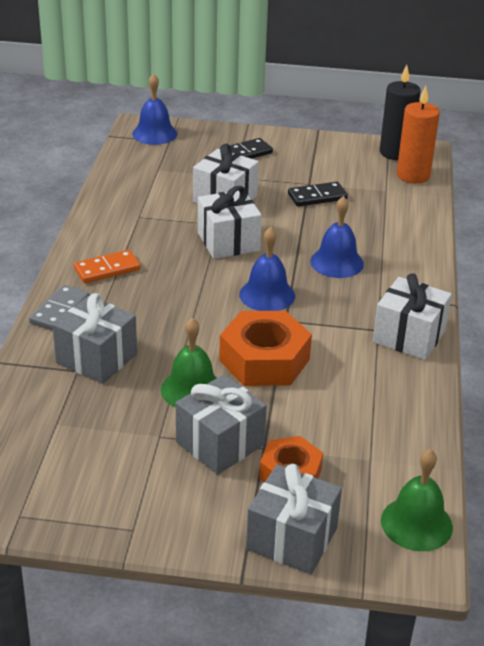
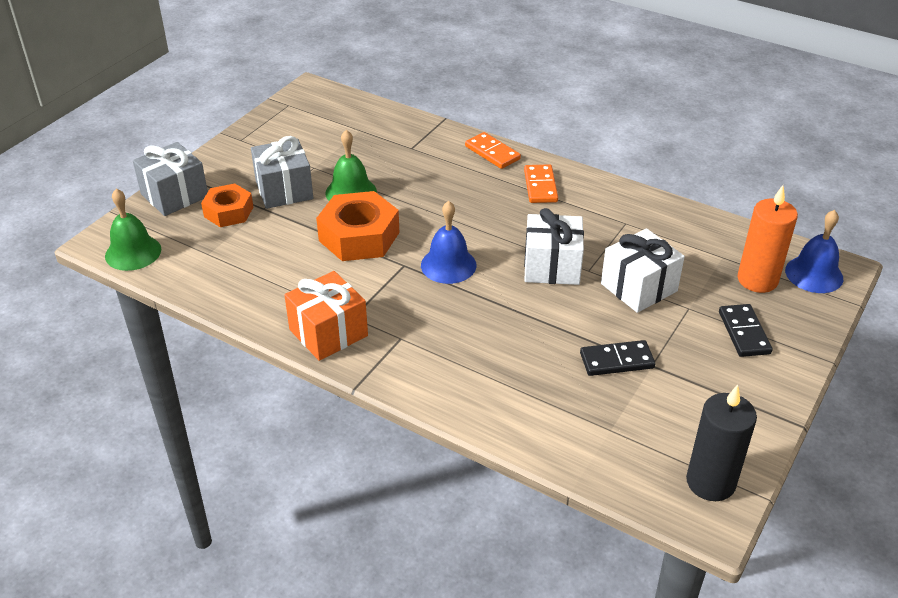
camera: 115 degrees right, 5 degrees up
grey domino [29,285,90,331] -> orange domino [465,132,521,169]
grey gift [52,293,137,384] -> none
black domino [288,182,348,207] -> black domino turned 75 degrees clockwise [580,340,655,376]
blue bell [310,196,364,278] -> none
white gift [373,273,452,360] -> orange gift [284,271,368,361]
orange candle [397,86,440,184] -> orange candle moved to [737,185,798,293]

